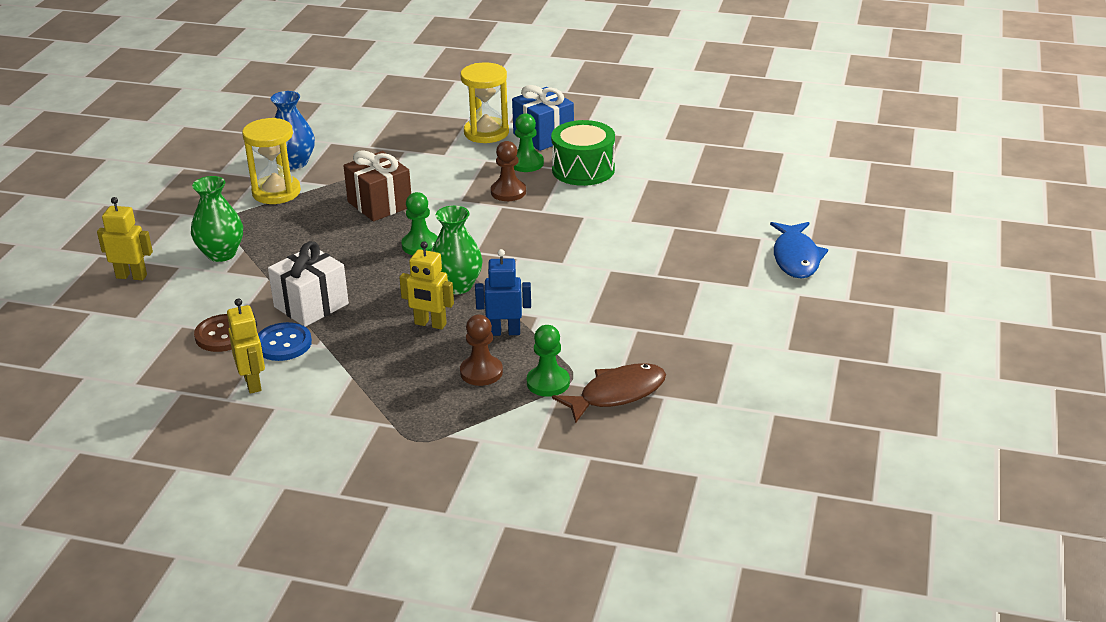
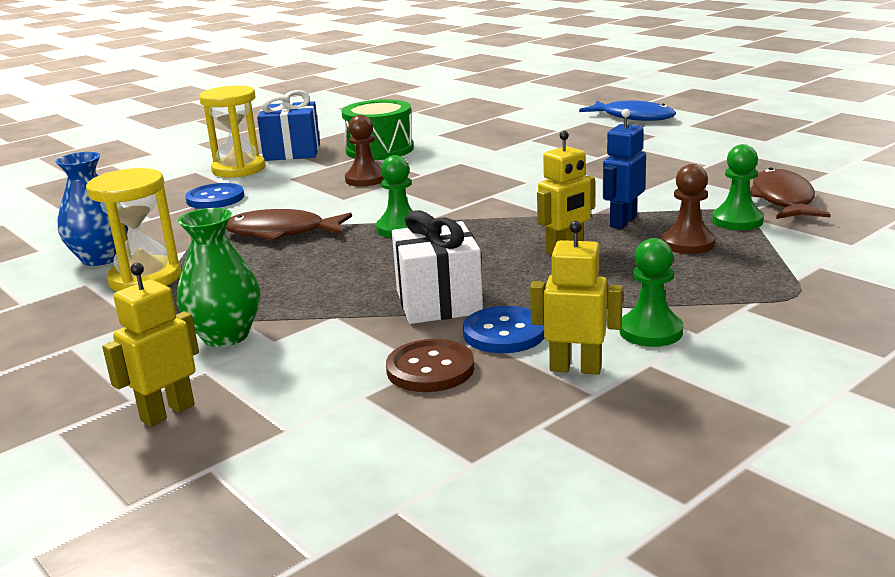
camera: 55 degrees left, 10 degrees down
brown gift [343,150,411,222] -> brown fish [226,209,352,241]
green vase [431,206,483,294] -> none
green pawn [514,113,544,172] -> green pawn moved to [620,238,683,347]
none -> blue button [185,183,244,209]

